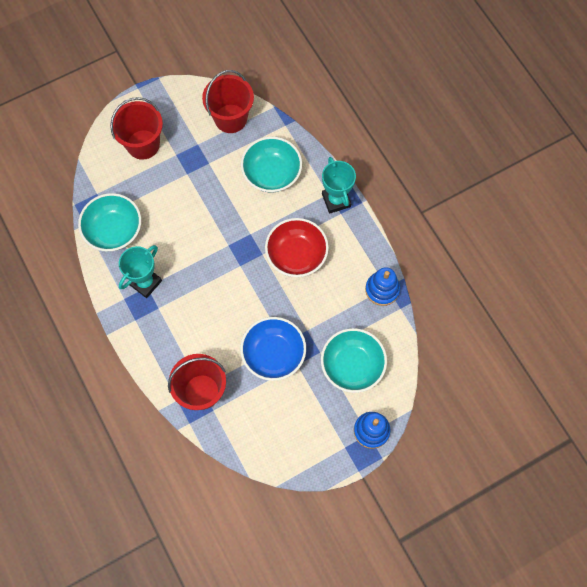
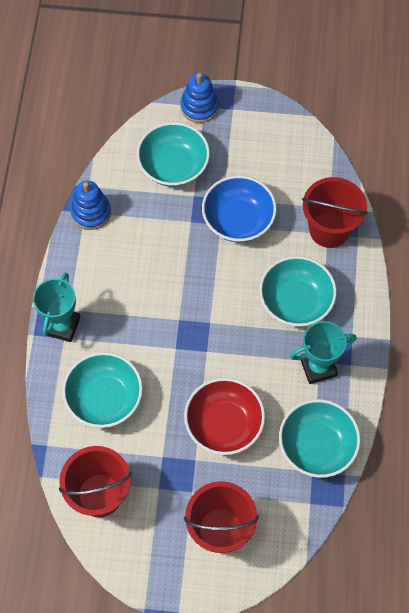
camera: 145 degrees left, 5 degrees down
red bowl [265,218,329,277] -> red bowl moved to [184,378,265,455]
none -> turquoise bowl [259,256,337,327]

